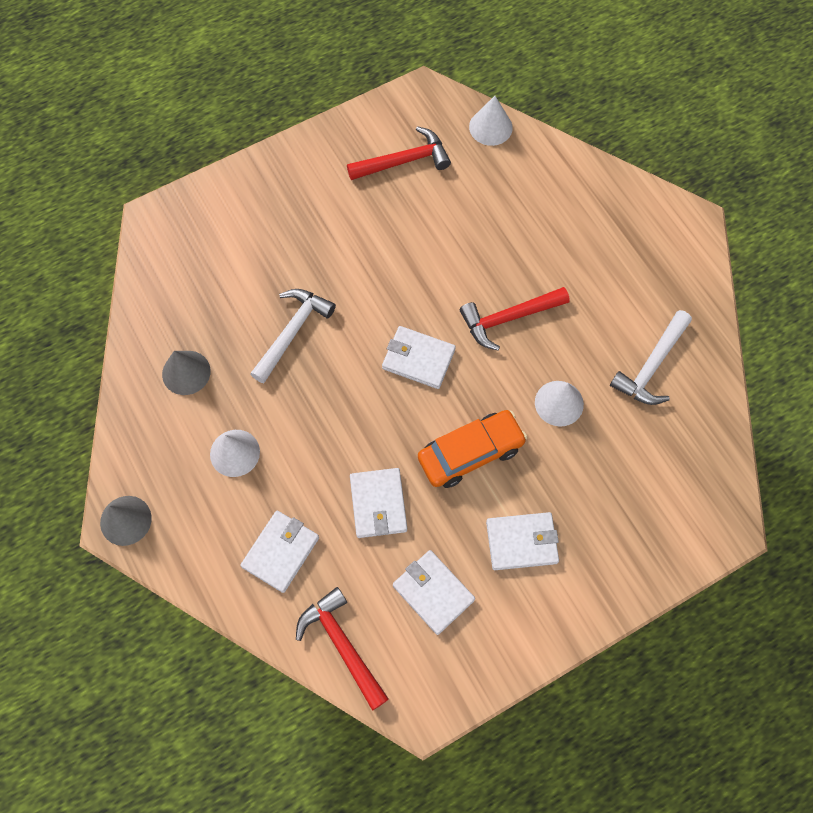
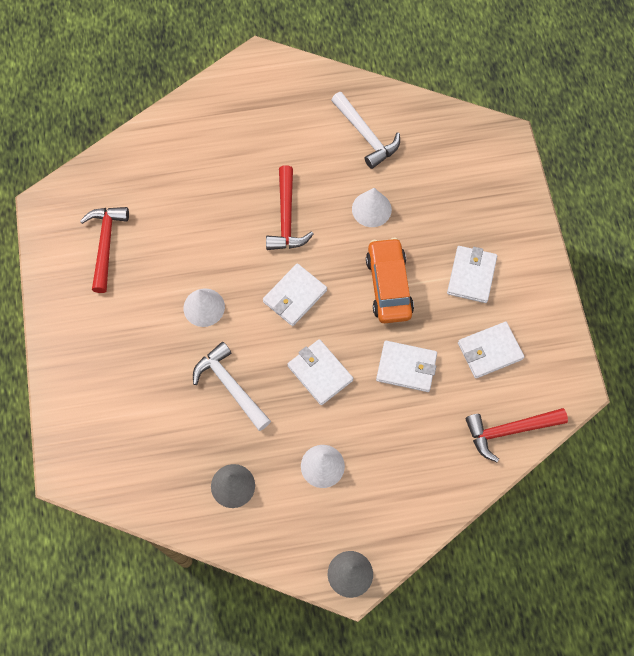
camera: 70 degrees left, 0 degrees up
white wallet [240,511,319,593] -> white wallet moved to [287,339,353,405]
white cone [469,96,513,146] -> white cone moved to [183,288,225,327]

